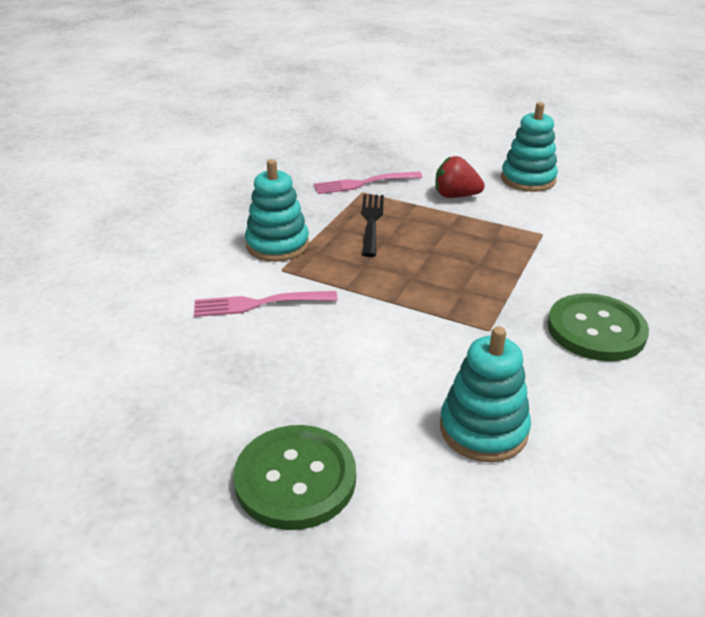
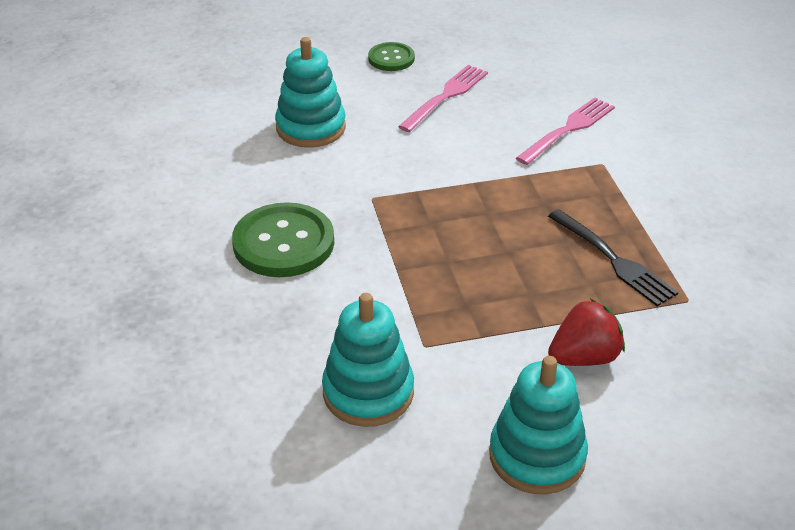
camera: 140 degrees right, 5 degrees up
green button [233,425,356,530] -> green button [368,42,415,71], size x0.57
turquoise stacking toy [245,159,309,262] -> turquoise stacking toy moved to [322,293,414,427]
pink fork [314,172,423,194] -> pink fork moved to [398,65,488,132]

